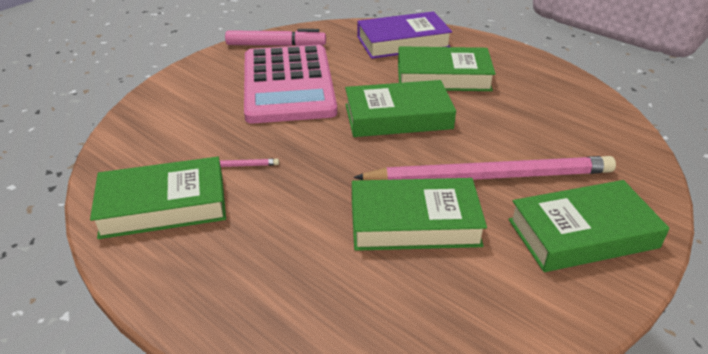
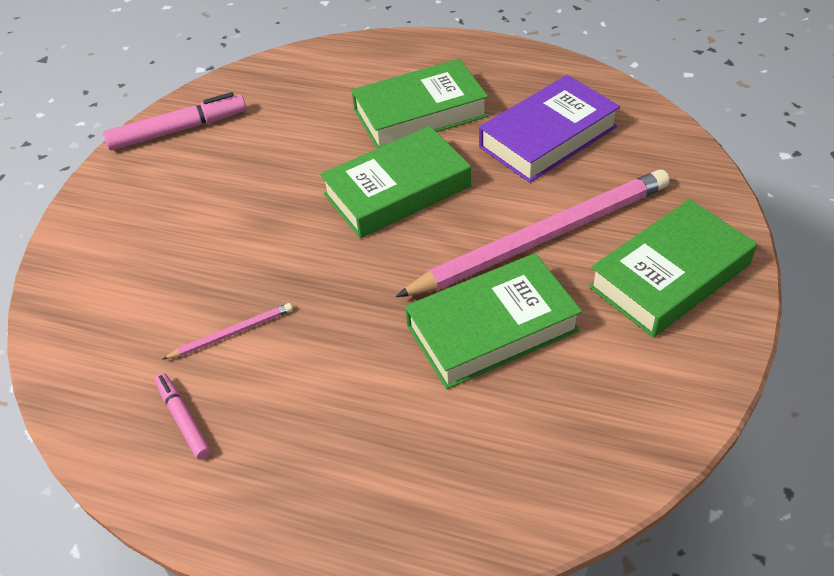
camera: 20 degrees left, 10 degrees up
green book [90,157,226,239] -> pink marker [155,373,211,460]
pink calculator [244,45,337,124] -> none
purple book [357,11,452,59] -> purple book moved to [479,75,620,183]

